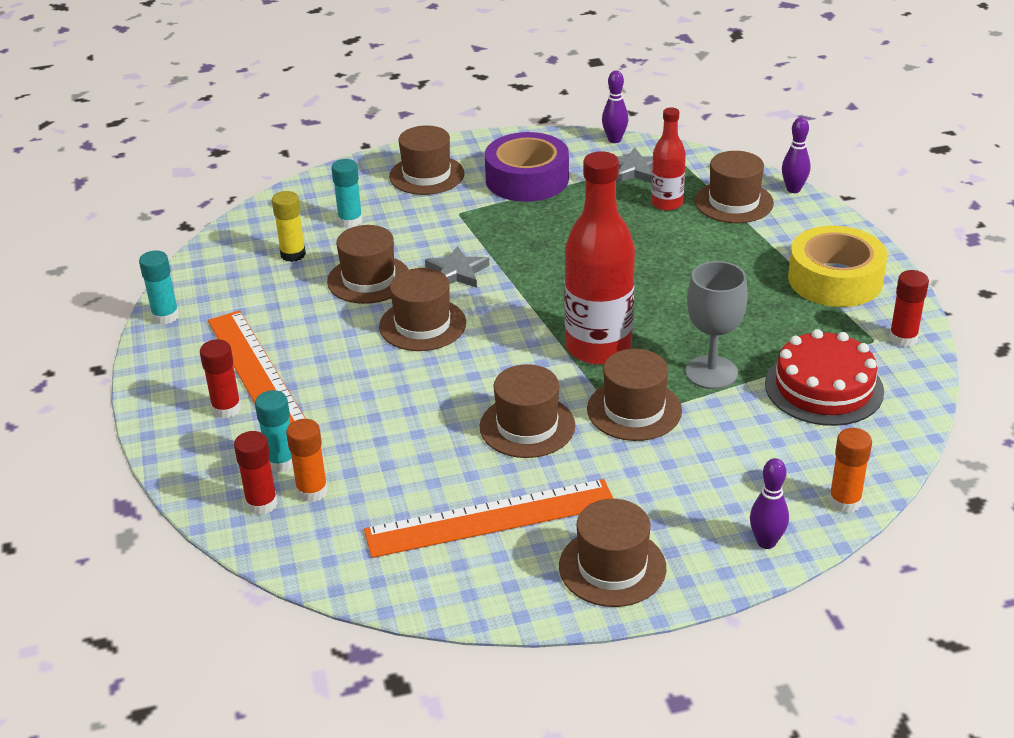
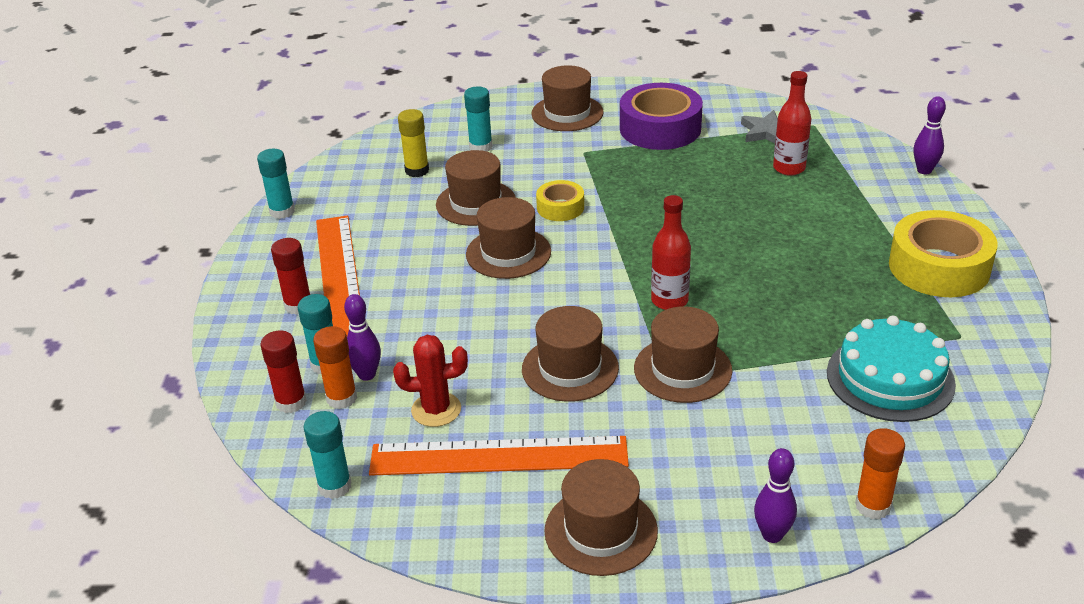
camera: 15 degrees right, 0 degrees up
grey star [425,246,490,288] -> yellow tape [536,180,584,221]
red bottle [564,151,635,365] -> red bottle [651,195,691,310], size x0.55
purple bowling pin [602,70,628,143] -> purple bowling pin moved to [344,294,381,381]
grey goblet [685,261,748,389] -> none
brown hat [695,151,774,223] -> none
red cake [765,329,884,426] -> turquoise cake [827,316,956,422]
red glue stick [889,270,929,347] -> none
none -> turquoise glue stick [303,411,352,499]
none -> red cactus [393,335,468,427]

